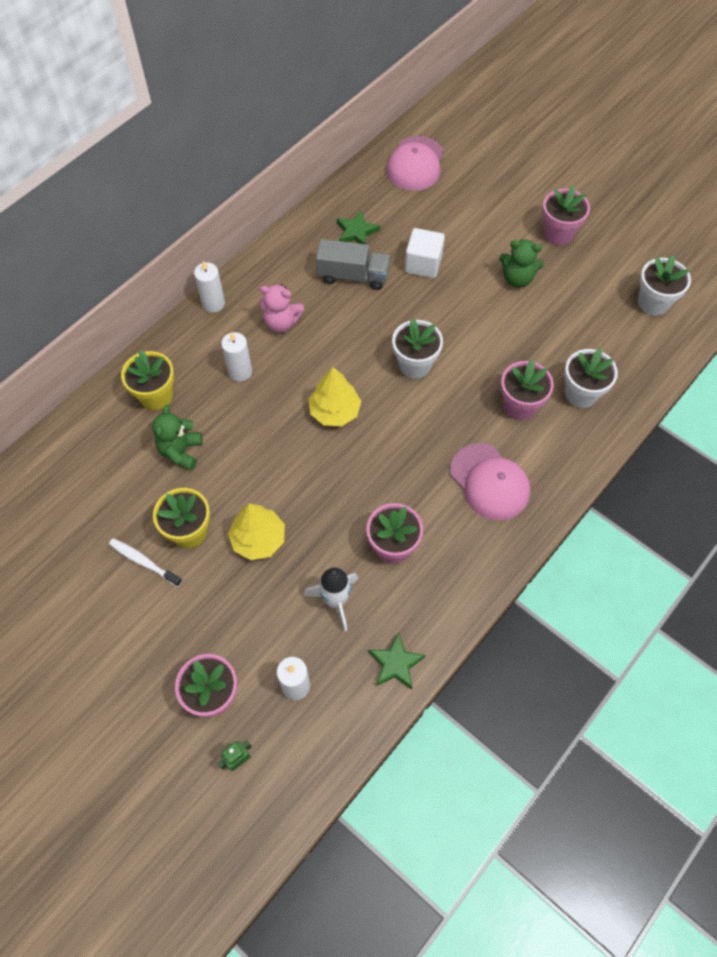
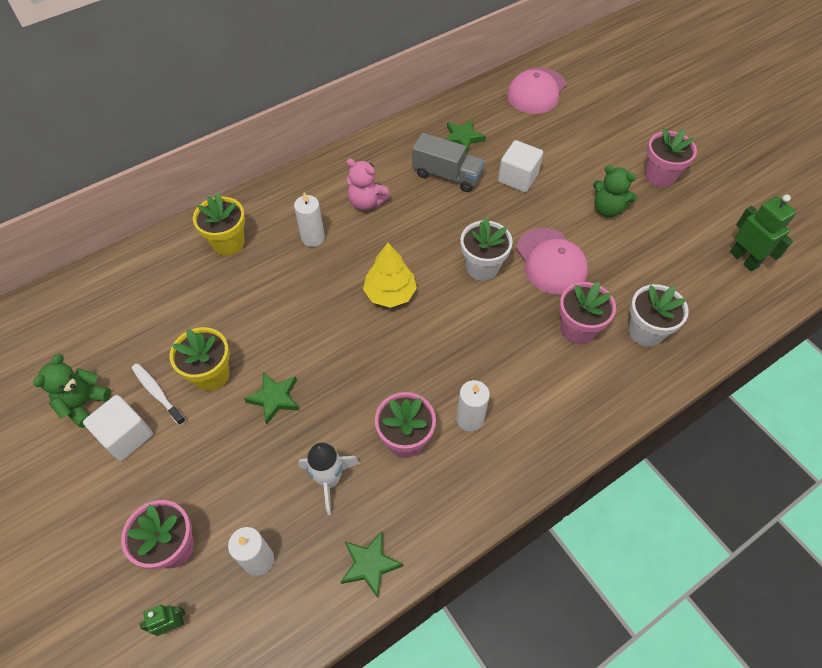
camera: 15 degrees right, 5 degrees down
green teddy bear [152,405,203,470] -> green teddy bear moved to [33,354,111,428]
white candle [194,260,225,312] -> white candle moved to [456,380,490,432]
yellow tree [228,504,285,560] -> green star [244,372,299,424]
pink cap [450,443,530,520] -> pink cap moved to [516,228,588,295]
white flower pot [638,255,691,316] -> green robot [730,195,796,271]
none -> white cube [83,395,153,461]

